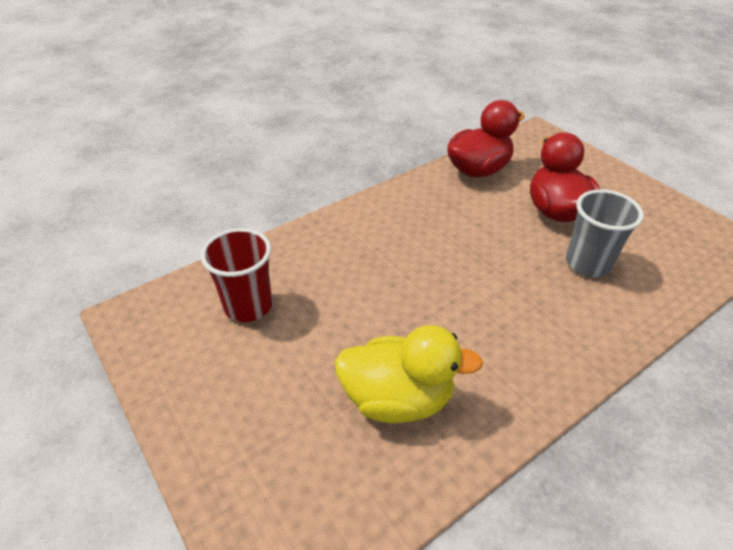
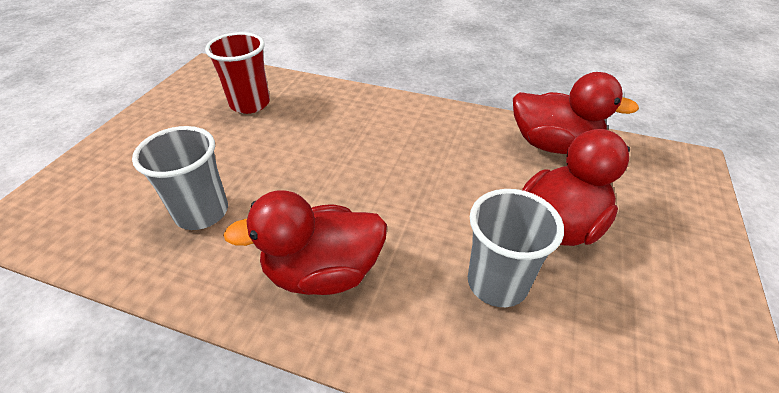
camera: 55 degrees right, 0 degrees up
yellow duck [334,325,483,423] -> grey cup [132,126,228,230]
none -> red duck [223,190,387,295]

